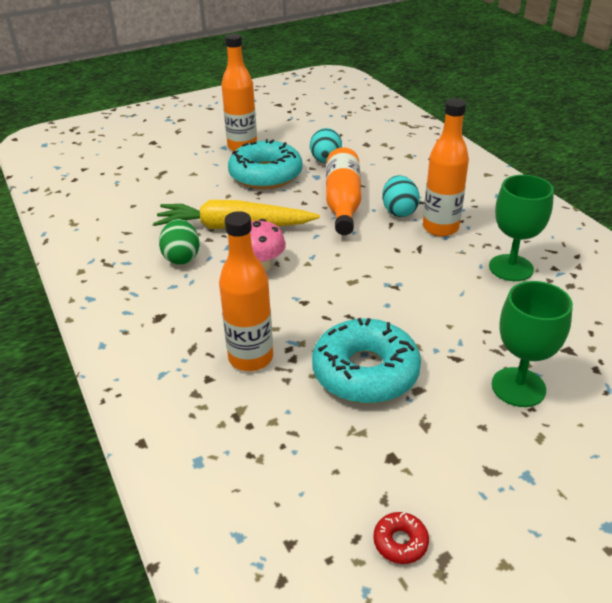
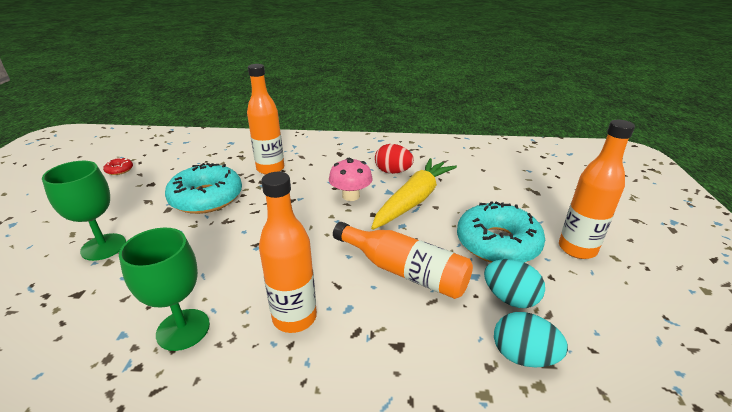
camera: 120 degrees right, 5 degrees down
green egg [159,219,200,265] -> red egg [375,144,414,174]
turquoise egg [382,175,420,217] -> turquoise egg moved to [494,312,568,367]

